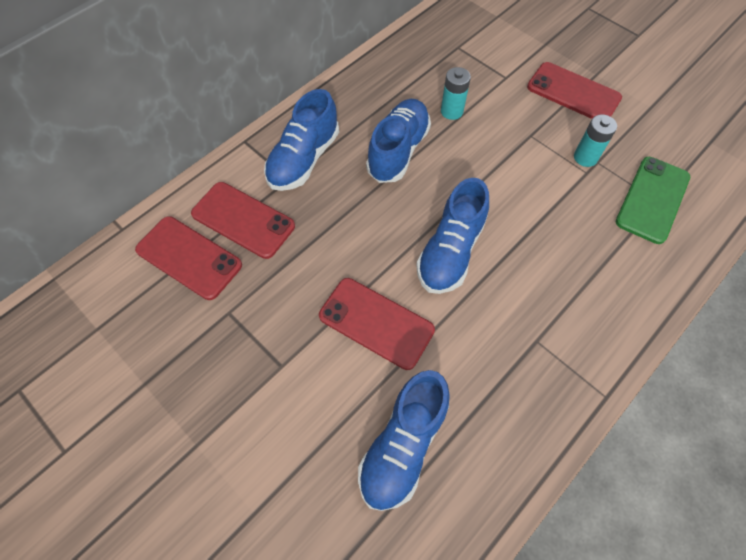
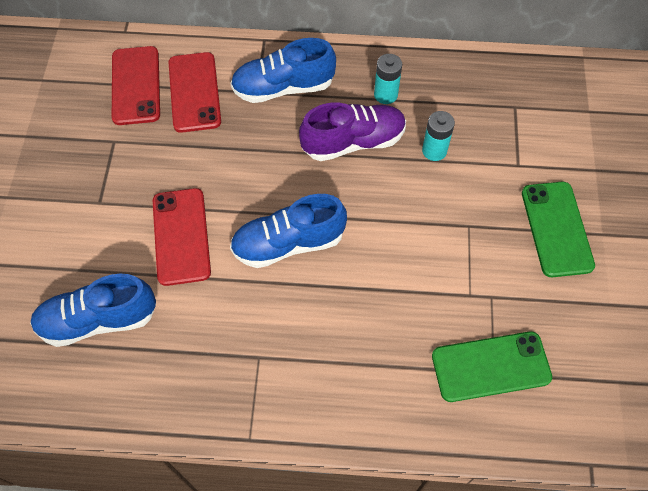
camera: 50 degrees right, 0 degrees up
blue shoe [366,99,431,183] -> purple shoe [299,102,406,161]
red phone [527,62,622,119] -> green phone [522,182,595,277]
turquoise battery [574,114,617,167] -> turquoise battery moved to [374,54,402,104]

